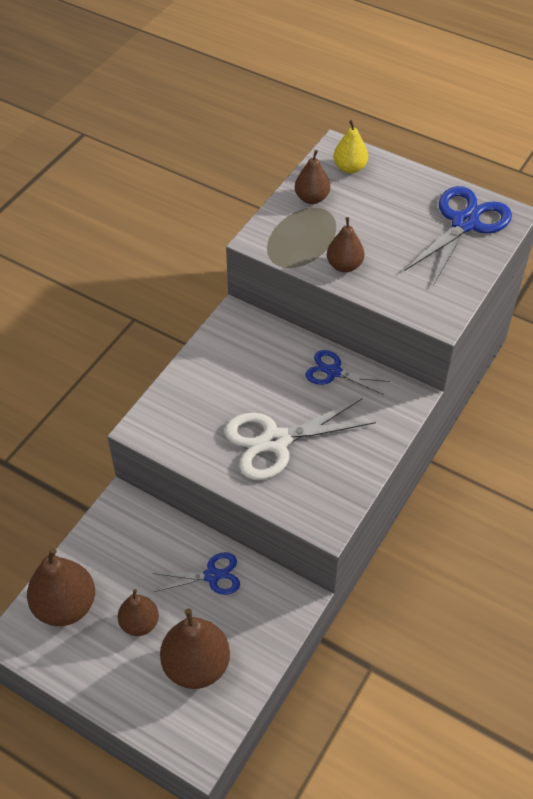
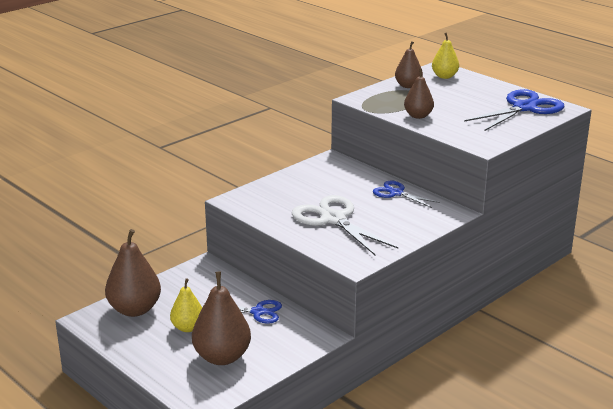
camera: 15 degrees right, 25 degrees down
brown pear [118,589,159,636] -> yellow pear [170,278,202,332]
white scissors [224,398,376,480] -> white scissors turned 60 degrees clockwise [292,195,398,256]

